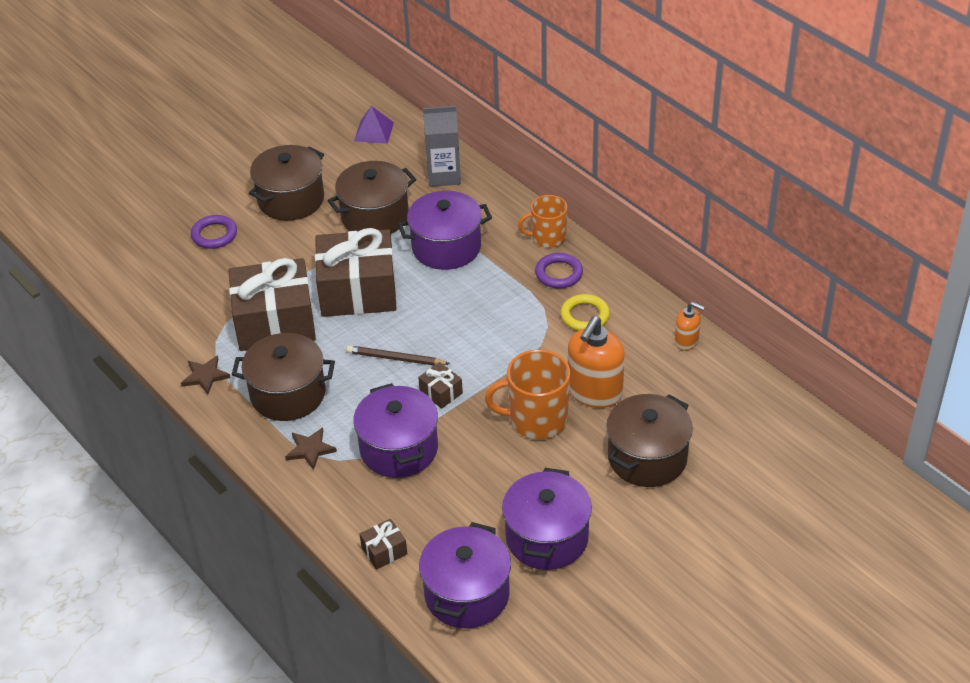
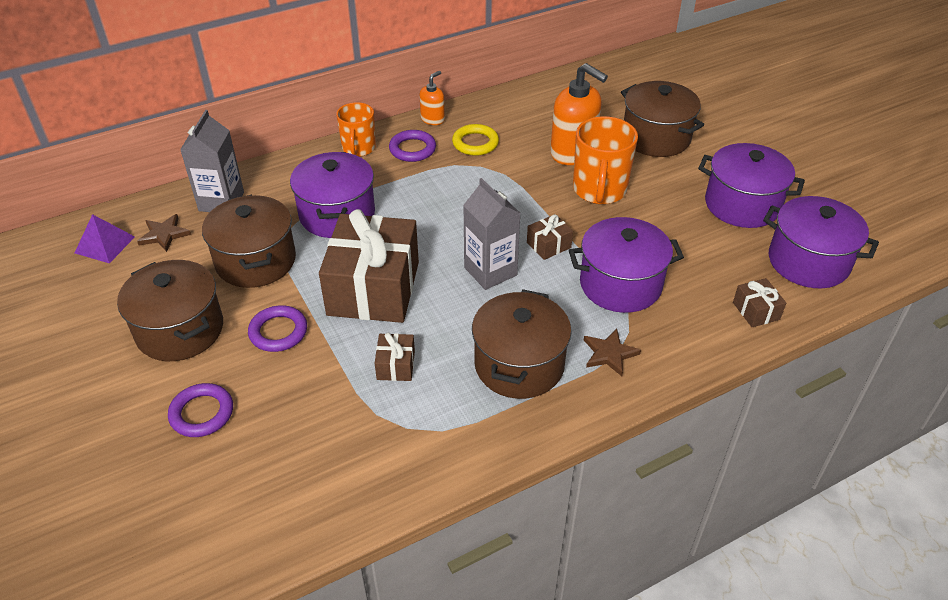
camera: 80 degrees left, 0 degrees up
brown star [181,355,231,394] -> brown star moved to [137,214,191,252]
brown gift [228,258,316,351] -> brown gift [375,332,415,381], size x0.41
brown pencil [346,345,450,366] -> grey carton [463,178,520,290]
orange soap dispenser [675,302,705,351] -> orange soap dispenser moved to [420,71,445,125]
none -> purple ring [248,305,307,352]

